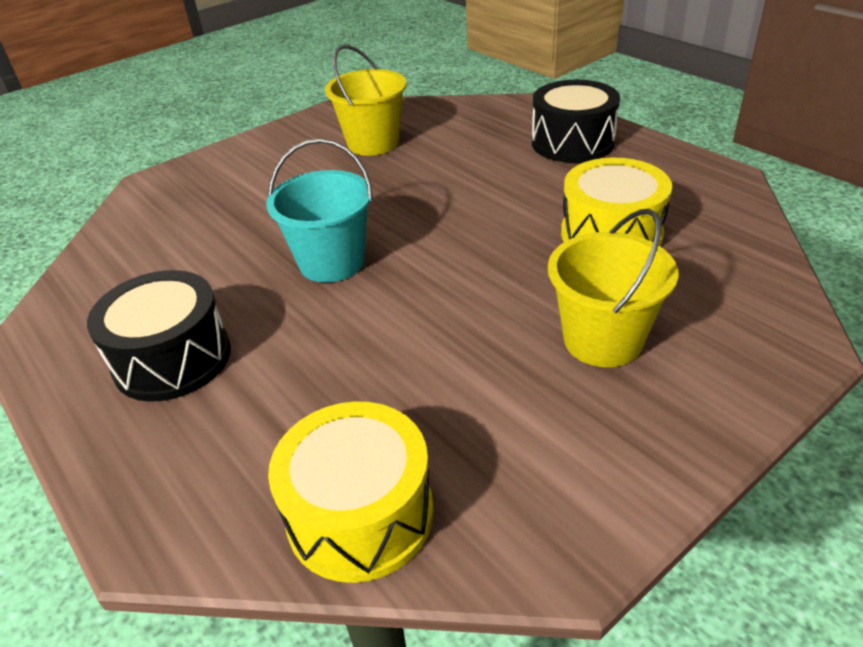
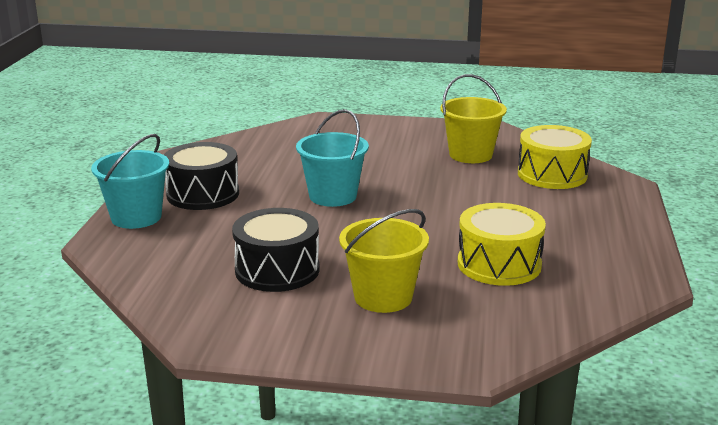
camera: 45 degrees right, 15 degrees down
yellow drum [268,401,434,583] -> yellow drum moved to [518,125,592,189]
black drum [532,80,620,163] -> black drum moved to [232,208,319,292]
none -> turquoise bucket [91,134,169,229]

